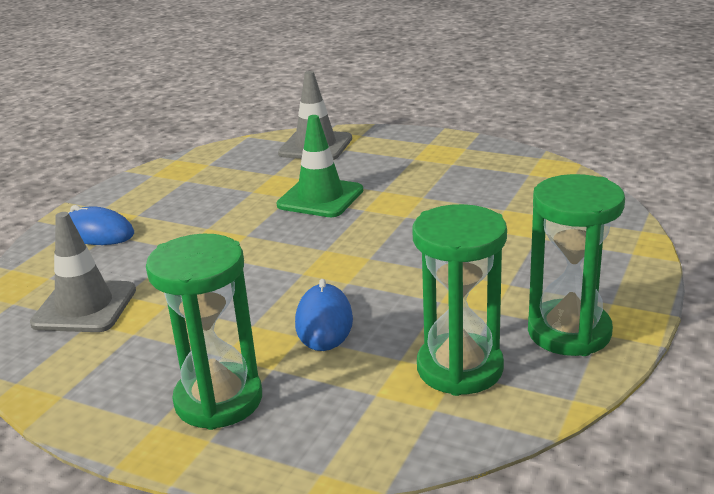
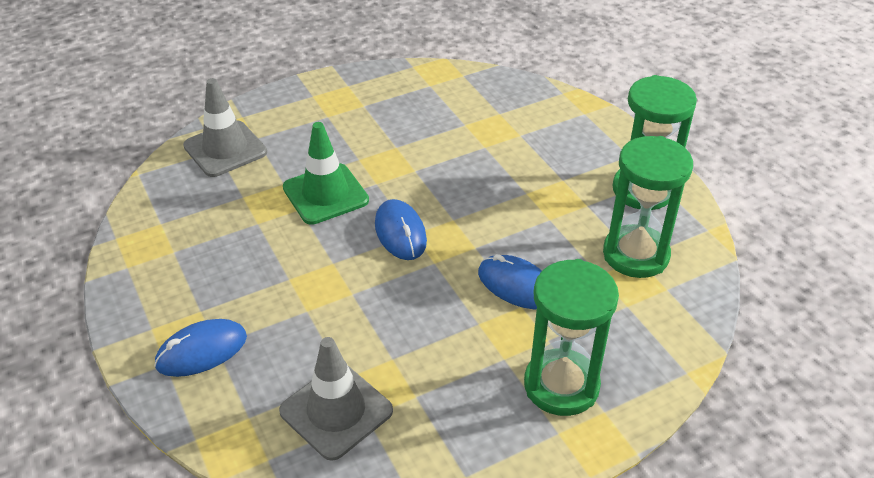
camera: 55 degrees left, 15 degrees up
none -> blue mouse [375,199,427,260]

